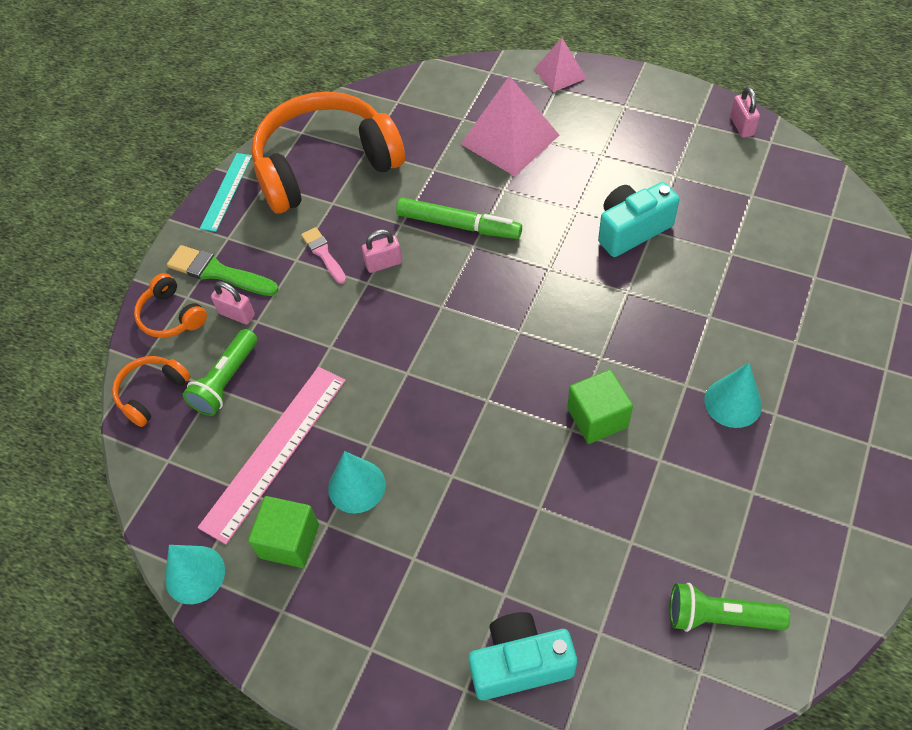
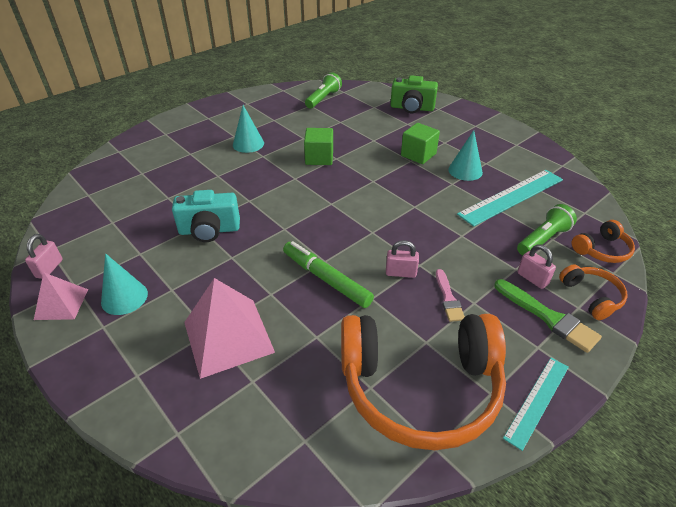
camera: 160 degrees left, 15 degrees down
turquoise cone [165,545,225,604] -> turquoise cone moved to [101,253,148,315]
pink ruler [198,367,346,544] -> turquoise ruler [457,170,563,227]
green cube [248,496,319,568] -> green cube moved to [401,123,440,164]
turquoise camera [468,612,577,700] -> green camera [390,75,438,113]
pink pyramid [534,38,587,92] -> pink pyramid moved to [34,272,88,320]
green flashlight [670,583,790,632] -> green flashlight turned 90 degrees counterclockwise [305,72,342,109]

